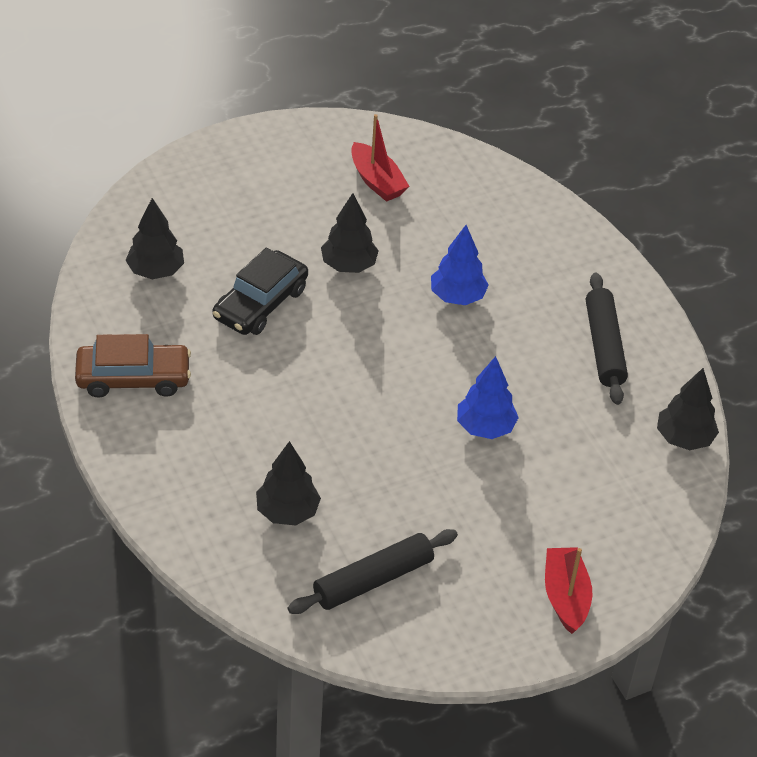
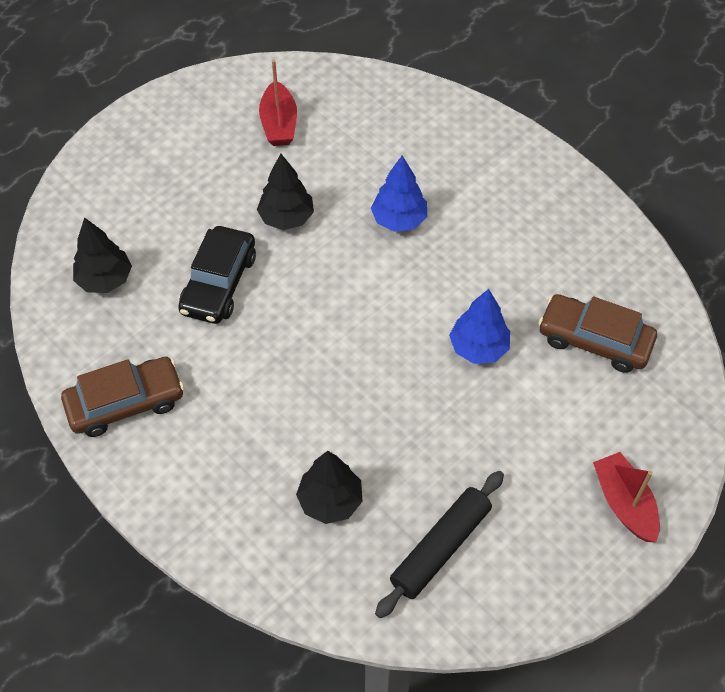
camera: 15 degrees left, 10 degrees up
red boat [351,114,409,202] -> red boat turned 45 degrees clockwise [259,60,297,146]
black rolling pin [586,273,628,405] -> none
black tree [657,368,719,450] -> none
none -> brown car [538,294,657,373]

